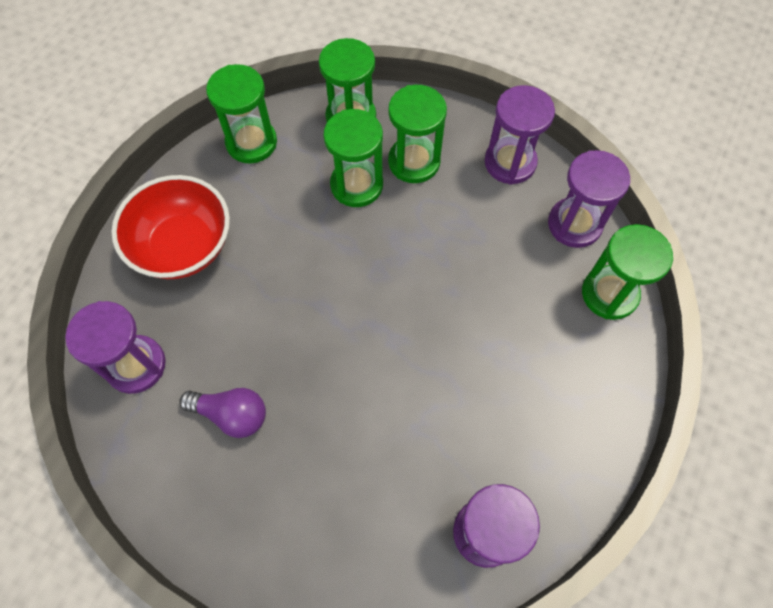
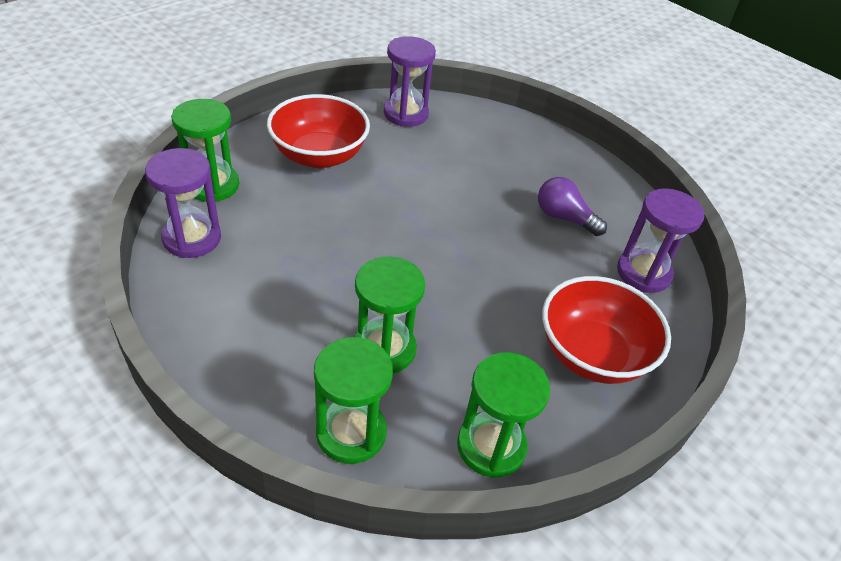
camera: 165 degrees left, 20 degrees down
green hourglass [388,85,447,183] -> none
purple hourglass [484,85,555,185] -> none
none -> red bowl [267,94,370,168]

